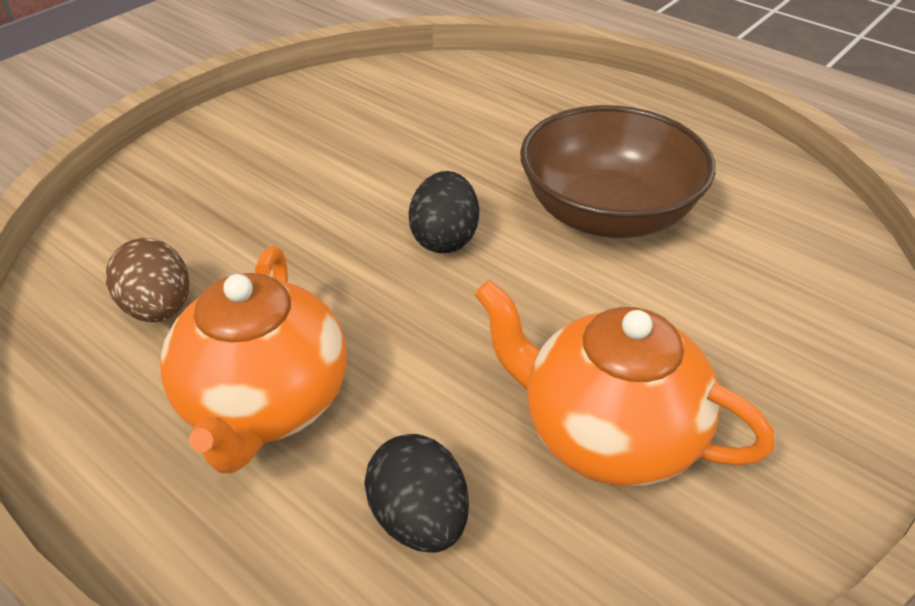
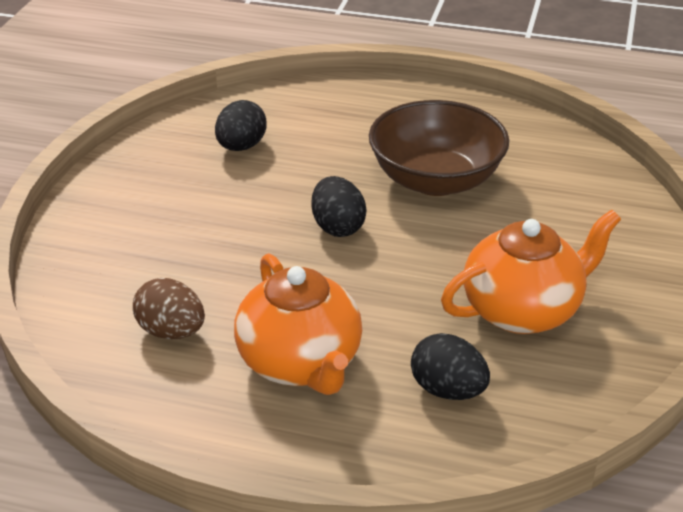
camera: 25 degrees left, 5 degrees down
orange teapot [475,280,775,486] -> orange teapot turned 150 degrees clockwise [441,209,621,334]
none -> black egg [215,100,267,151]

